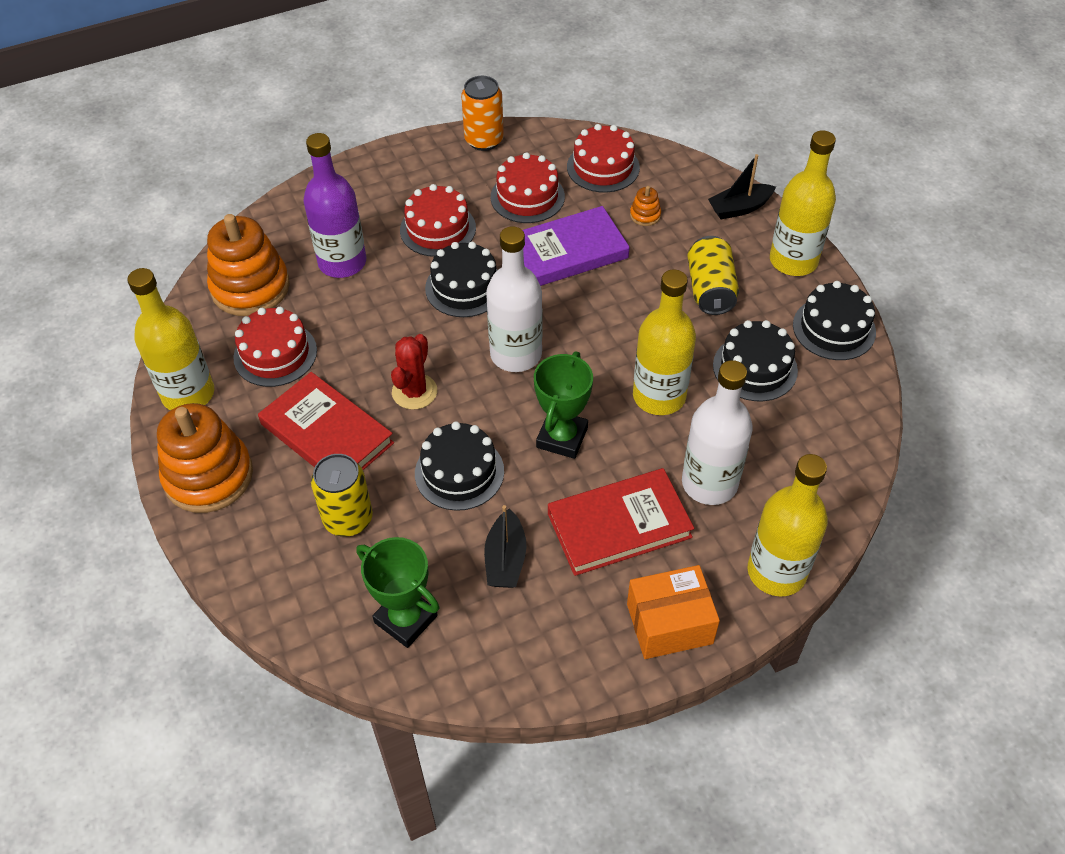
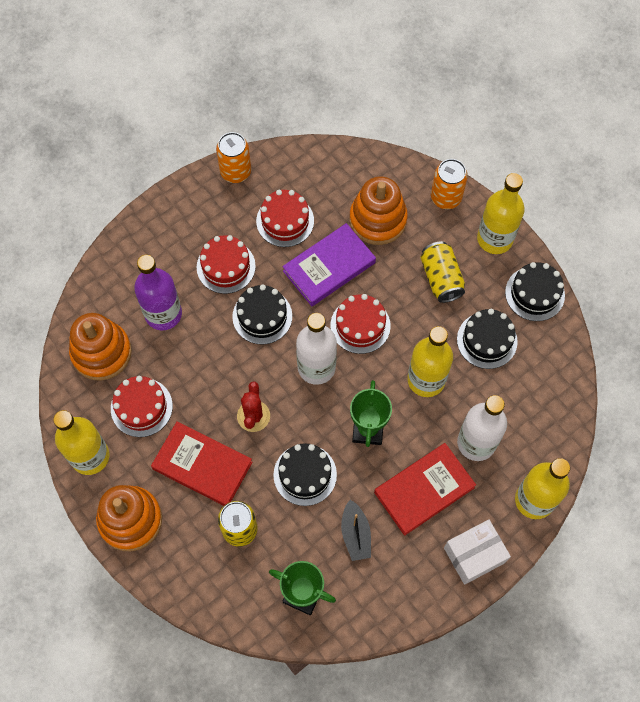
camera: 15 degrees left, 15 degrees up
red cake [567,124,640,193] -> red cake moved to [330,294,391,354]
orange box [627,565,720,659] -> white box [444,519,511,585]
orange stacking toy [630,186,661,226] -> orange stacking toy [349,176,408,245], size x2.42
black boat [708,154,776,219] -> orange can [431,159,468,209]

